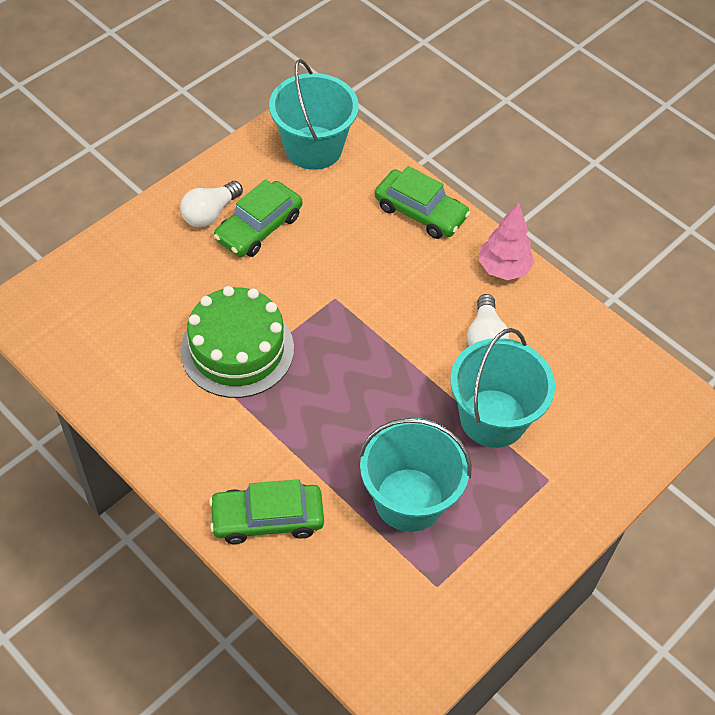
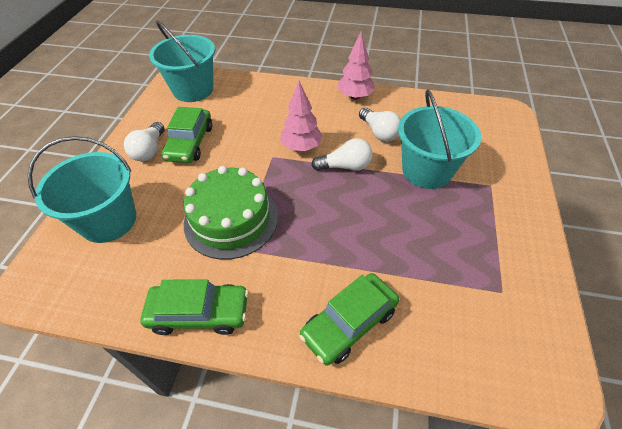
camera: 30 degrees left, 5 degrees down
turquoise bucket [359,418,472,532] -> turquoise bucket moved to [28,136,136,243]
green car [375,166,470,239] -> green car moved to [141,279,249,335]
none -> pink tree [281,81,323,151]
none -> white light bulb [311,138,373,171]

